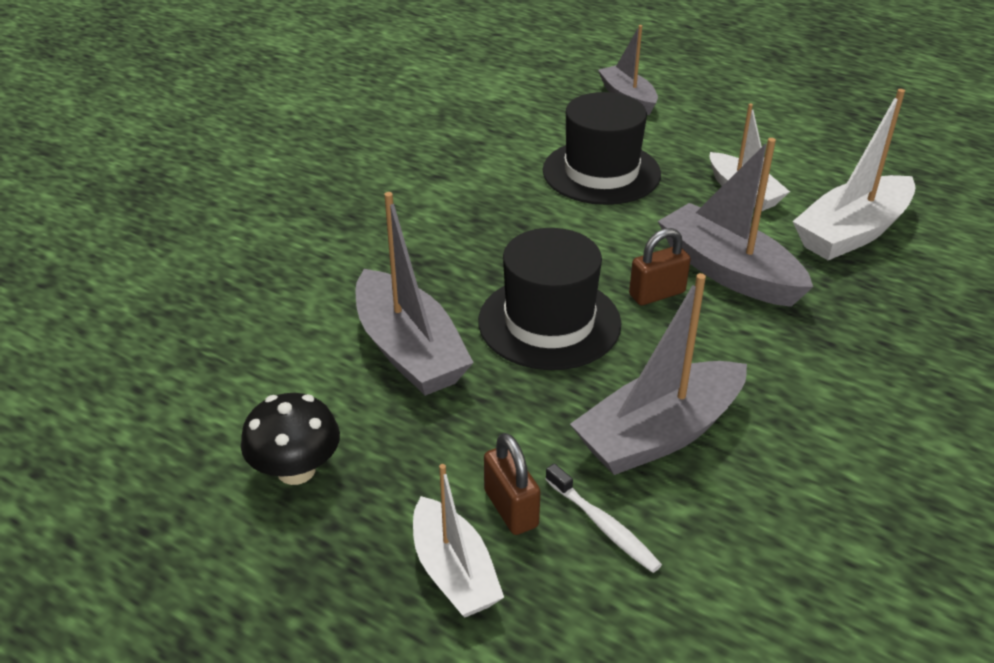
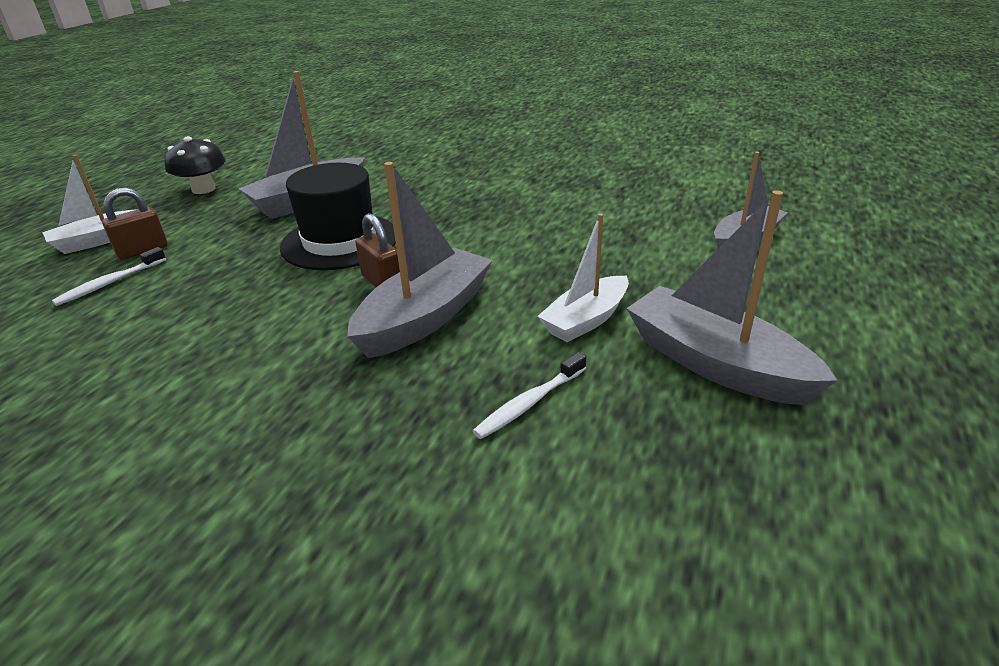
camera: 80 degrees right, 5 degrees down
black hat [543,92,661,205] -> none
grey boat [570,273,747,475] -> grey boat moved to [626,190,838,405]
white boat [793,89,916,260] -> white toothbrush [473,352,586,439]

